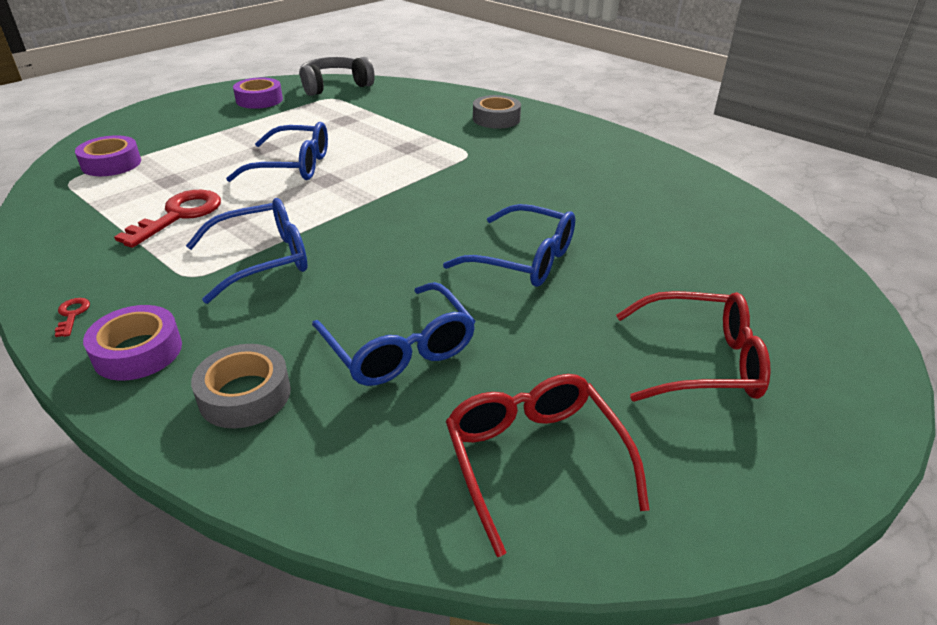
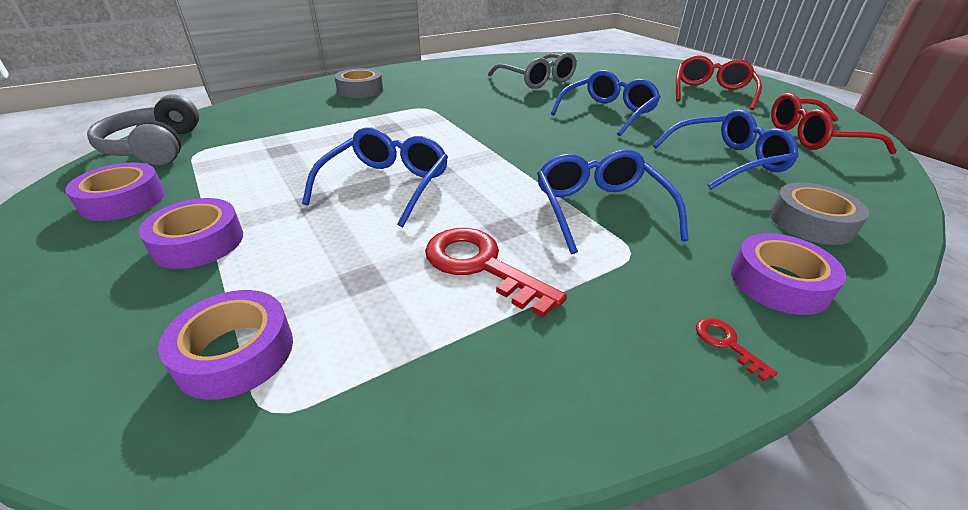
camera: 75 degrees left, 0 degrees up
red key [55,298,90,337] -> red key turned 60 degrees clockwise [696,318,778,381]
none -> purple tape [138,198,243,269]
none -> grey glasses [488,52,577,89]

